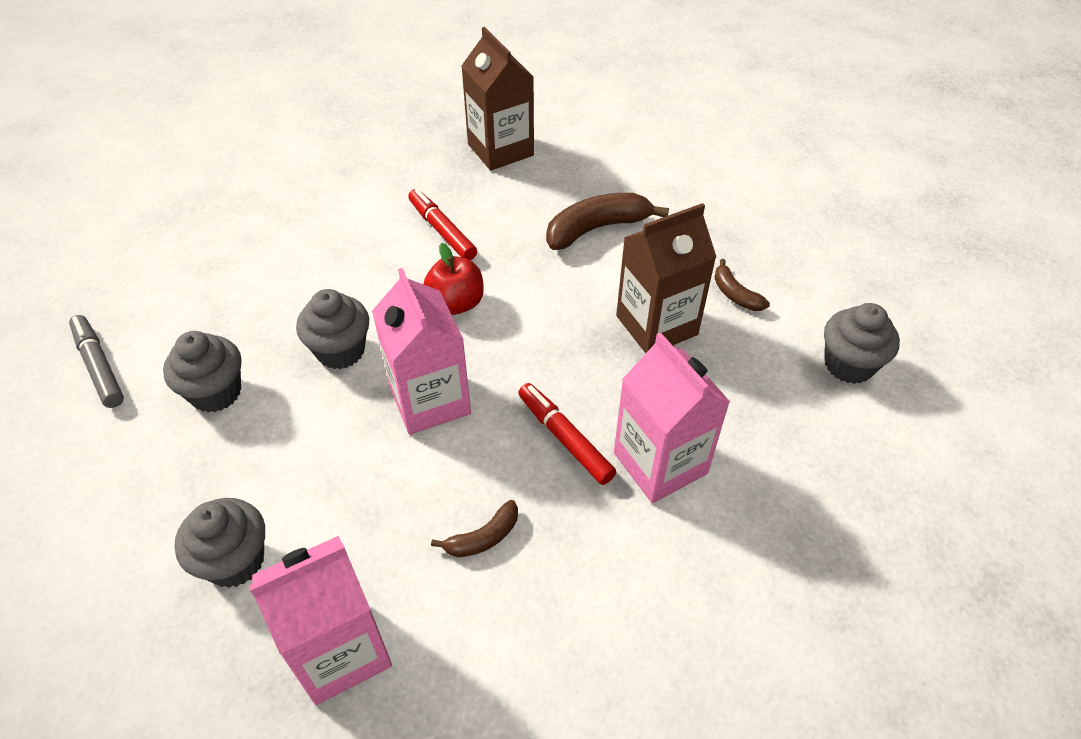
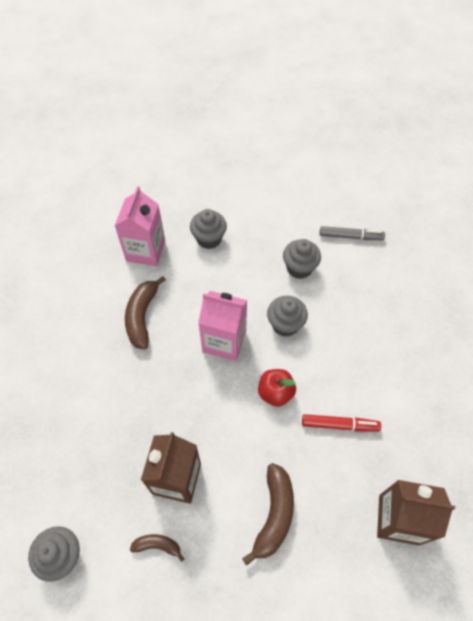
camera: 130 degrees right, 10 degrees up
brown banana [431,500,518,557] -> brown banana [125,276,166,349], size x1.84
red marker [518,383,616,485] -> none
pink carton [614,332,730,503] -> none

